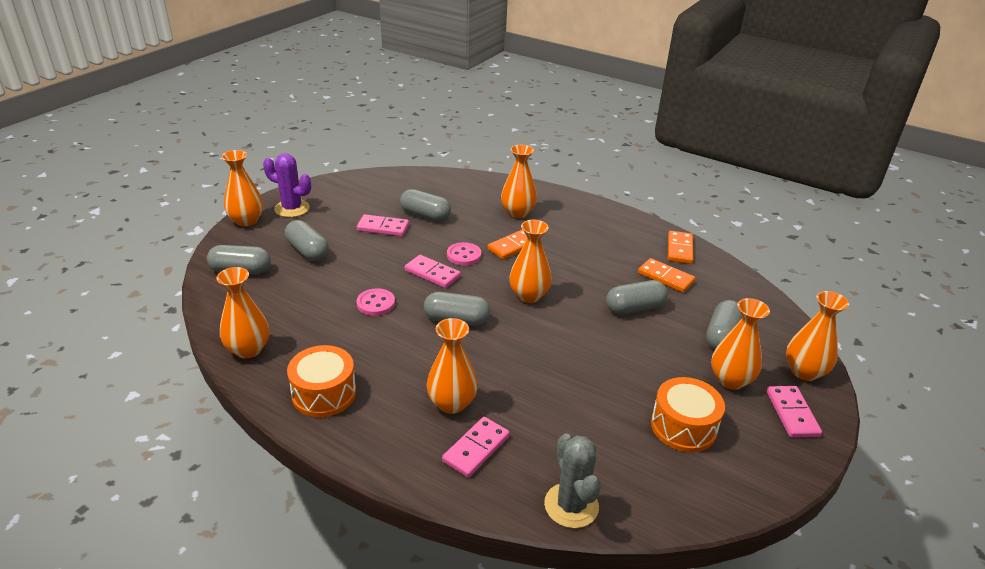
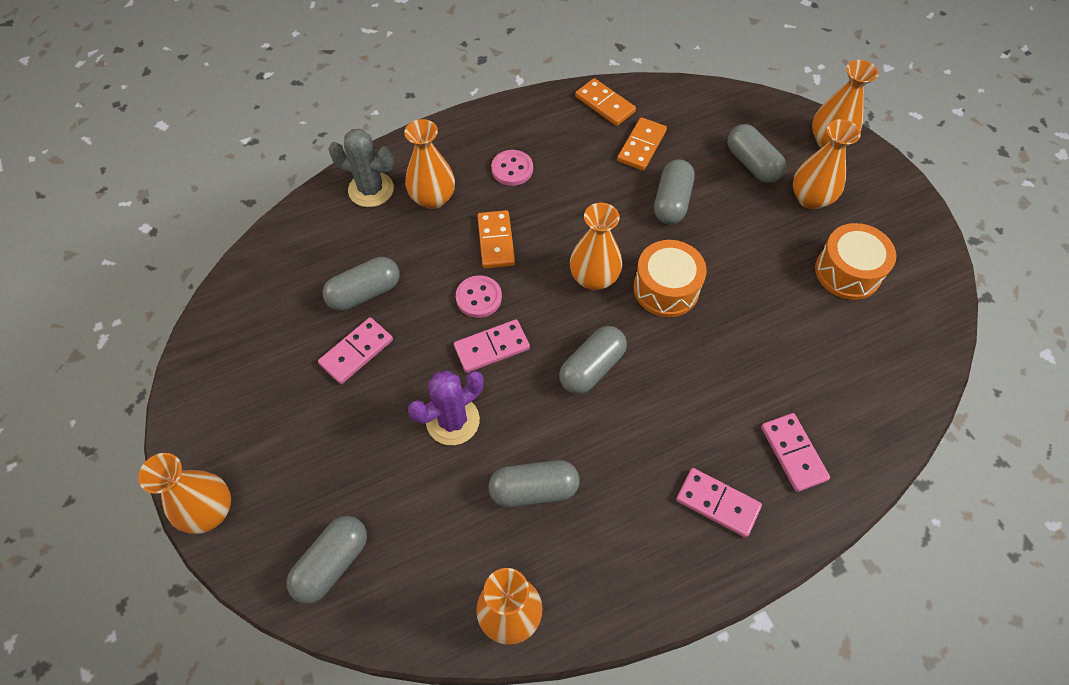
camera: 55 degrees left, 25 degrees up
purple cactus [263,153,311,217] -> purple cactus moved to [408,370,484,445]
grey capsule [285,220,329,261] -> grey capsule moved to [489,460,580,507]
orange drum [287,345,356,417] -> orange drum moved to [633,240,707,317]
pink button [356,288,395,316] -> pink button moved to [491,150,533,186]
orange vase [426,318,478,414] -> none
grey cactus [544,433,601,528] -> grey cactus moved to [328,129,394,207]
orange domino [638,258,695,293] -> orange domino turned 45 degrees counterclockwise [617,117,667,171]
pink domino [767,386,822,438] -> pink domino moved to [676,468,762,538]

